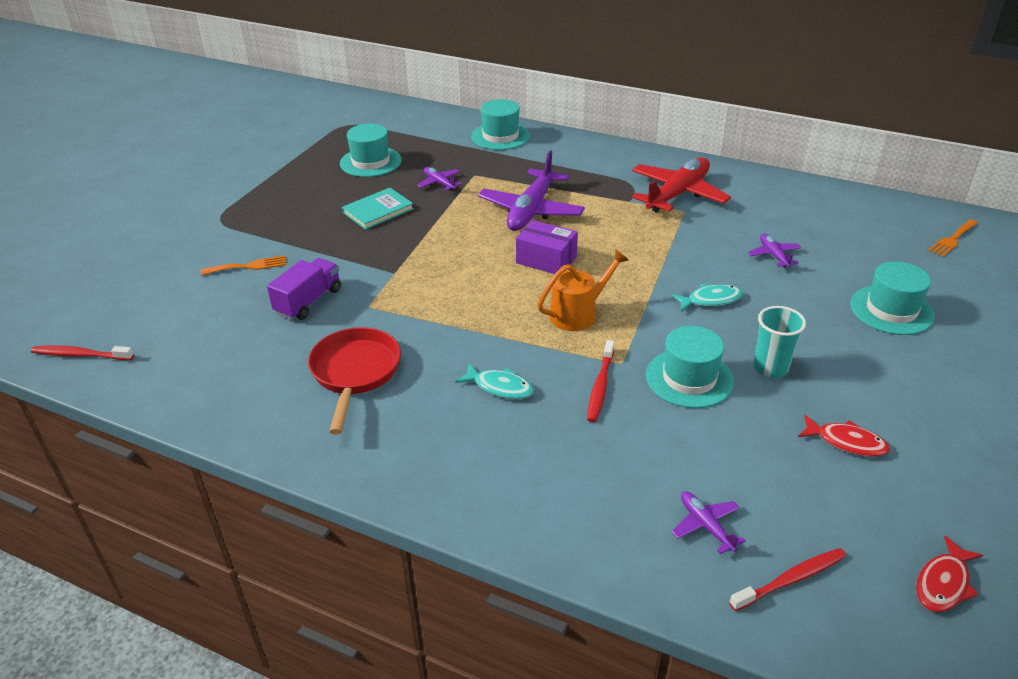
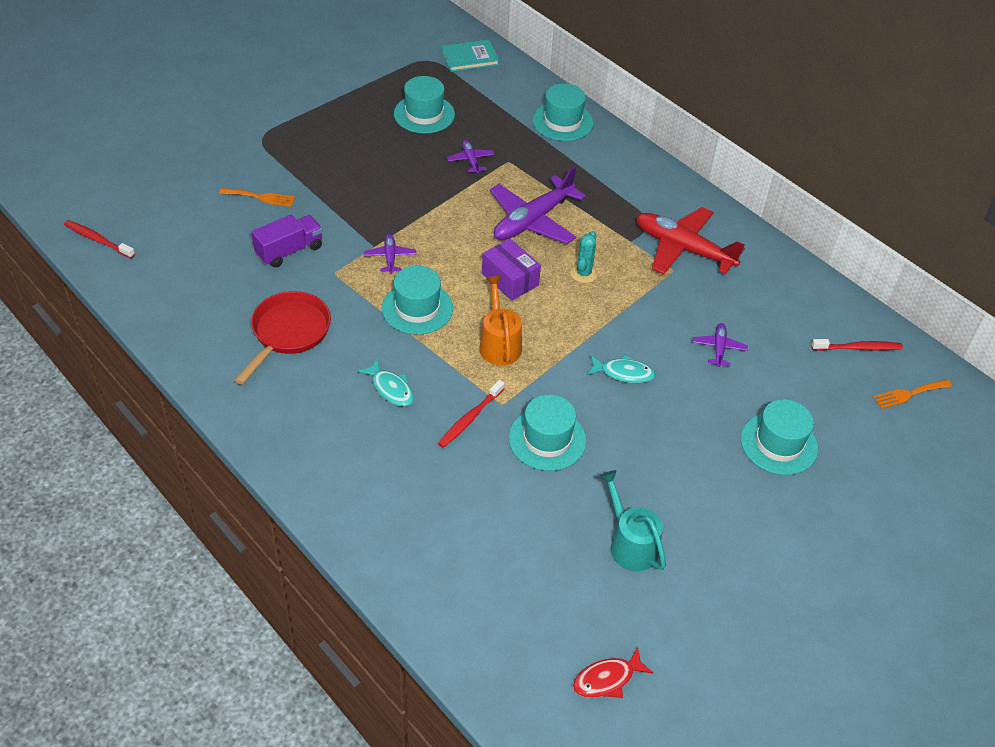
camera: 20 degrees right, 10 degrees up
turquoise book [342,188,414,230] -> turquoise book moved to [441,40,499,72]
orange watering can [538,249,628,331] -> orange watering can turned 90 degrees counterclockwise [479,276,522,365]
red plane [632,158,731,212] -> red plane turned 120 degrees counterclockwise [636,207,745,274]
purple plane [672,491,746,554] -> purple plane moved to [364,234,416,274]
red toothbrush [729,548,846,611] -> red toothbrush moved to [812,339,903,351]
turquoise cup [754,306,806,378] -> none
red fish [798,415,890,457] -> turquoise watering can [599,470,666,571]
none -> turquoise hat [382,266,453,335]
none -> turquoise cactus [570,231,598,283]

